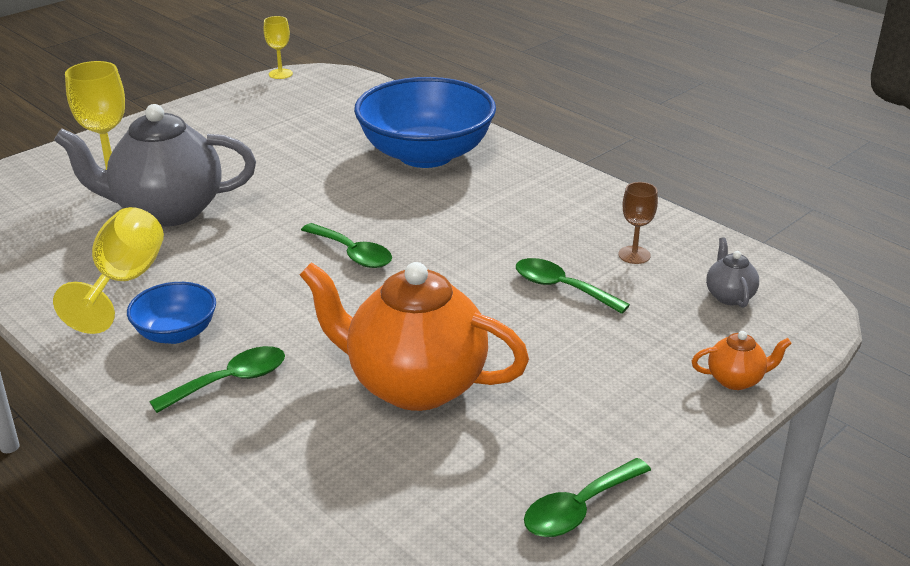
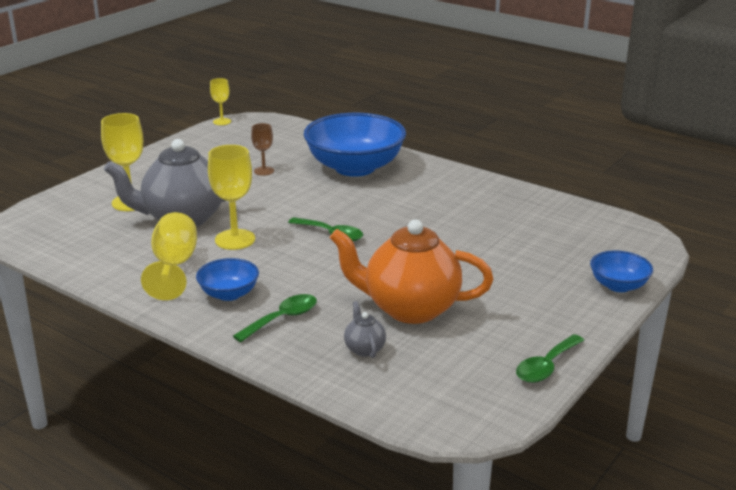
camera: 10 degrees left, 5 degrees down
green spoon [516,258,630,314] -> none
brown goblet [618,182,658,264] -> brown goblet moved to [251,123,274,176]
orange teapot [692,331,792,390] -> blue bowl [590,250,653,292]
grey teapot [706,237,759,308] -> grey teapot moved to [344,301,386,358]
none -> yellow goblet [208,145,255,250]

